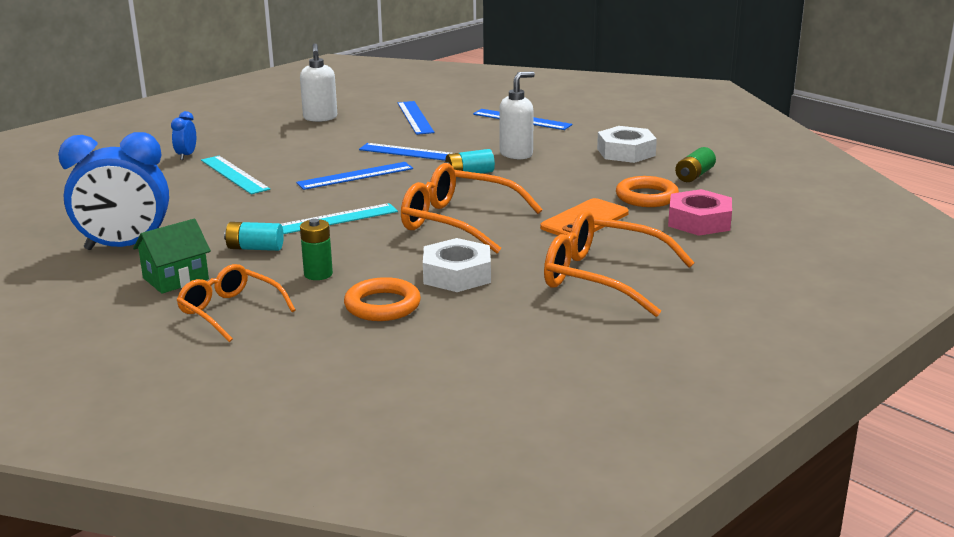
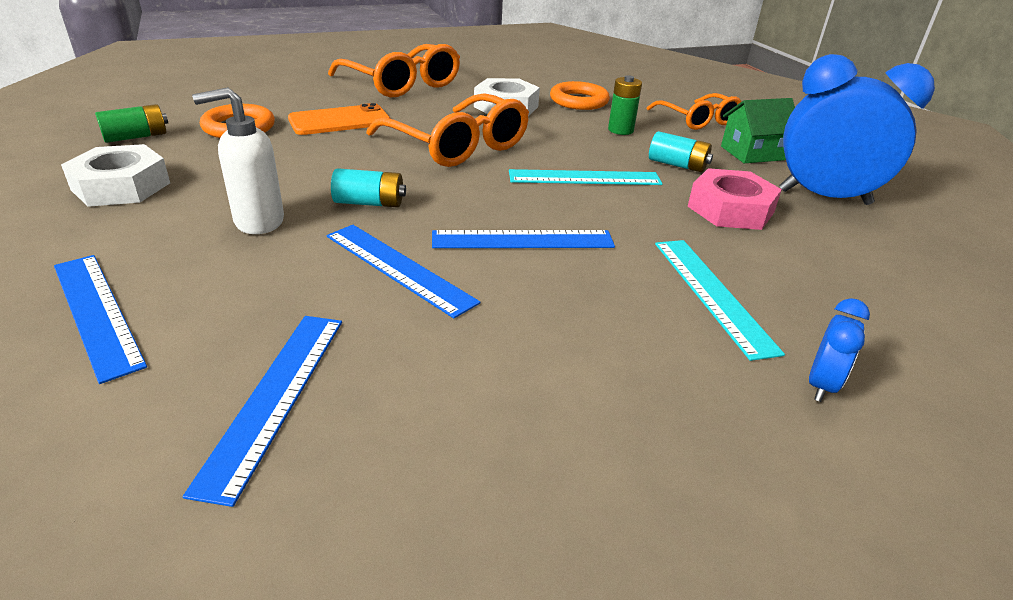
camera: 160 degrees left, 10 degrees up
white soap dispenser [300,43,337,122] -> none
pink nut [668,189,732,236] -> pink nut moved to [688,168,782,230]

